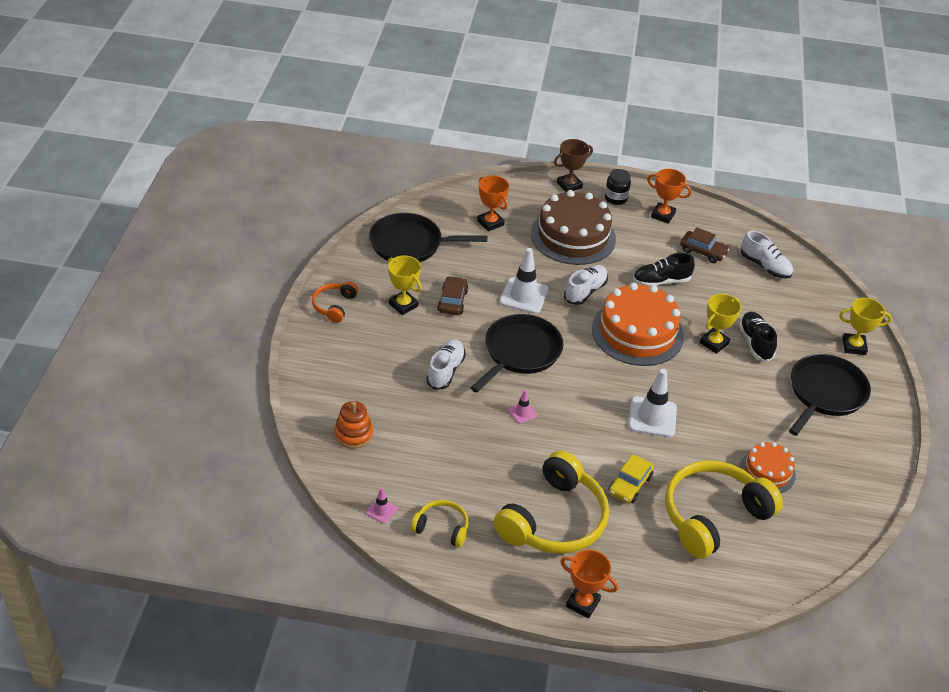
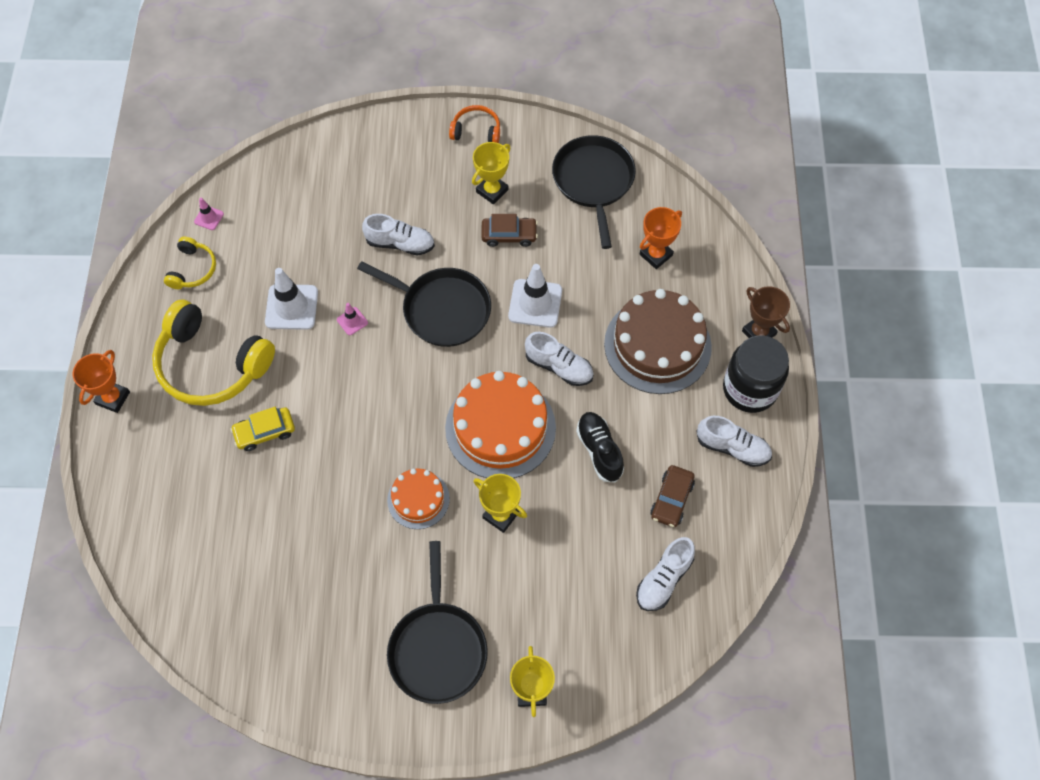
camera: 85 degrees right, 20 degrees up
orange stacking toy [334,401,373,449] -> none
black jar [605,169,631,205] -> black jar [723,335,789,413], size x1.80
yellow car [609,454,654,503] -> yellow car turned 45 degrees counterclockwise [230,407,295,451]
white traffic cone [628,369,677,437] -> white traffic cone moved to [265,268,318,330]
orange trophy [647,169,691,224] -> white shoe [697,416,772,467]
yellow headphones [665,460,783,559] -> none
black shoe [739,312,777,362] -> none
orange cake [740,442,796,493] -> orange cake moved to [387,468,450,529]
black pan [789,354,871,436] -> black pan turned 60 degrees clockwise [387,541,488,704]

